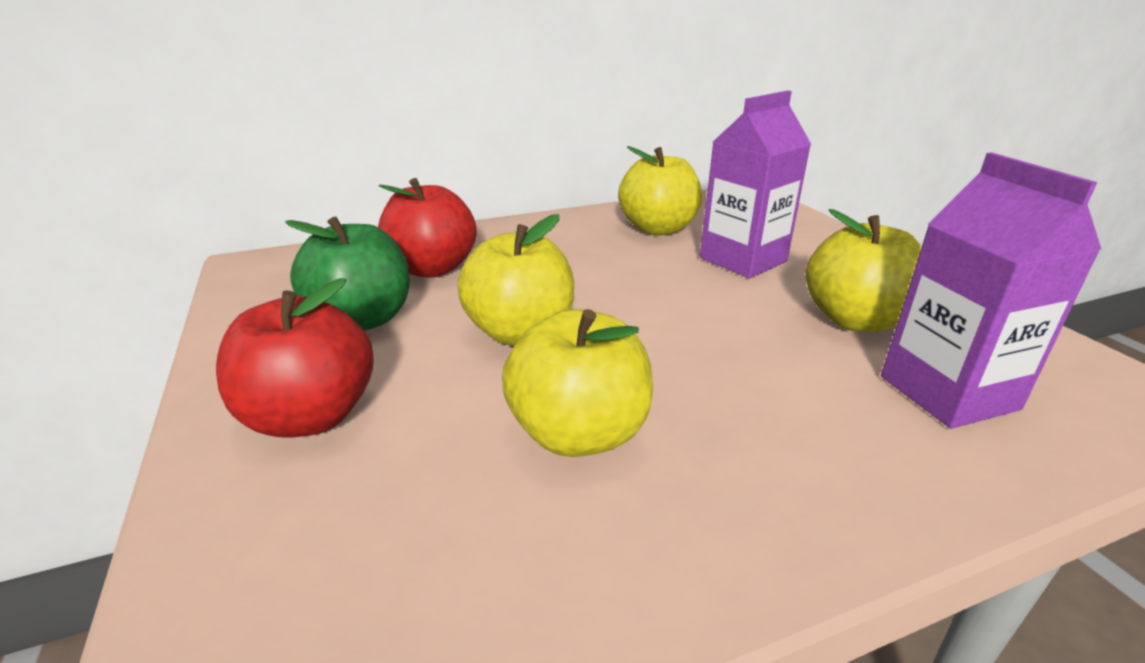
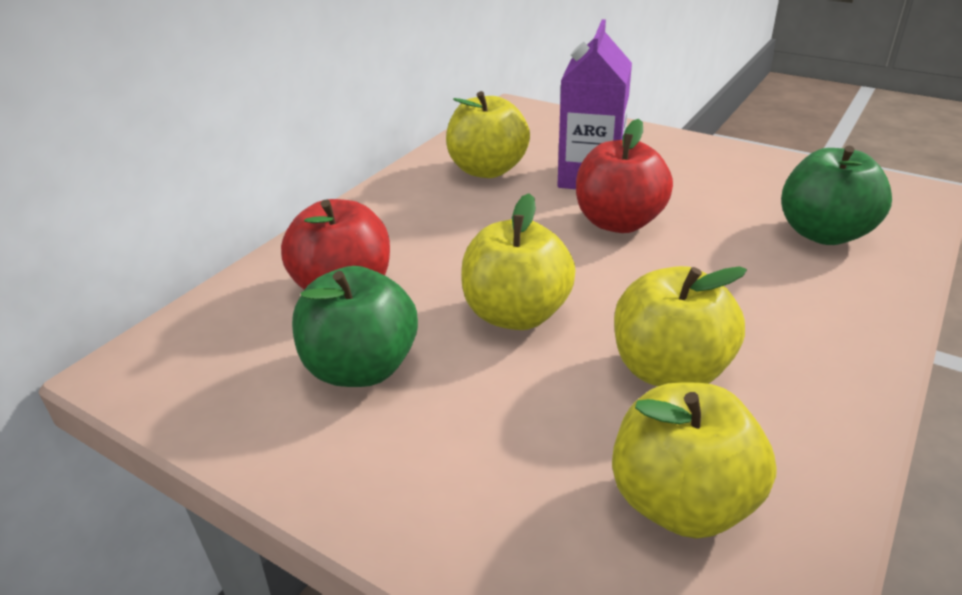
camera: 35 degrees left, 5 degrees up
red apple [216,278,374,438] -> red apple moved to [576,119,673,233]
yellow apple [806,209,921,332] -> yellow apple moved to [612,382,777,539]
purple carton [881,152,1101,428] -> green apple [781,146,892,245]

